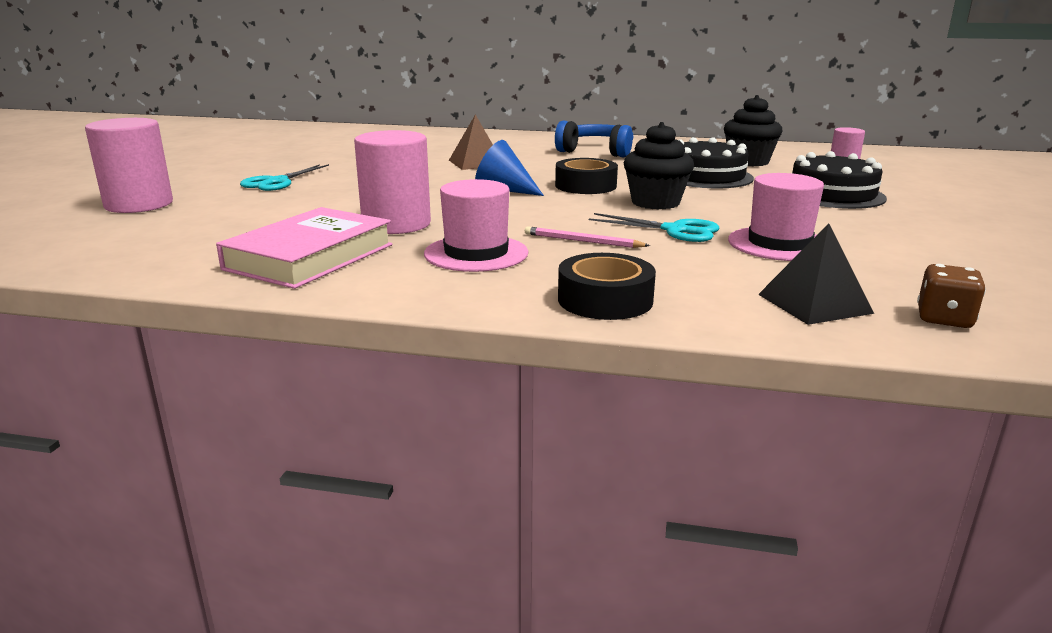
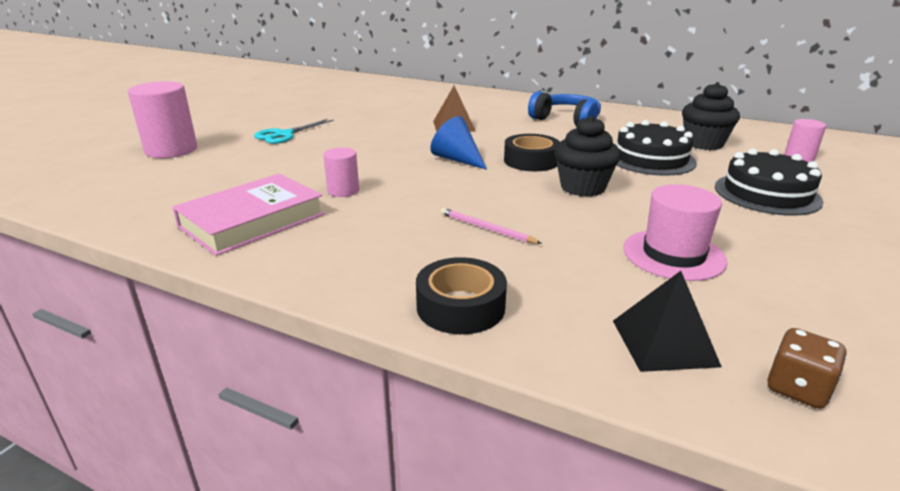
camera: 15 degrees right, 5 degrees up
pink cylinder [354,130,431,234] -> pink cylinder [323,148,359,197], size x0.55
pink hat [424,179,528,272] -> none
turquoise scissors [589,213,720,242] -> none

